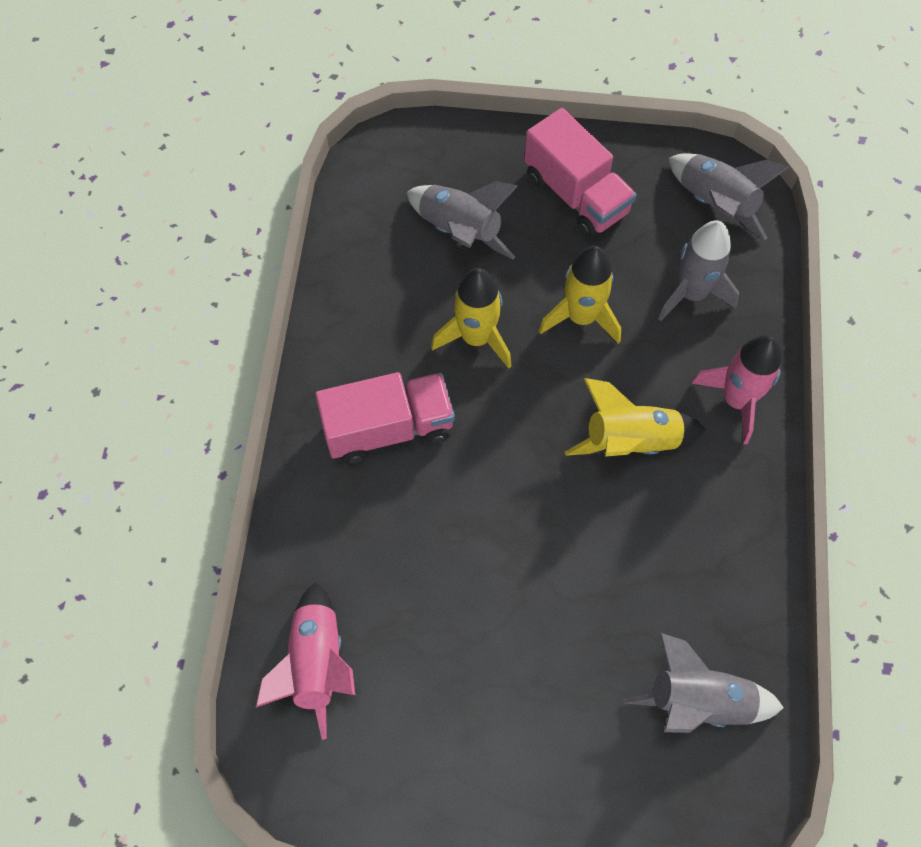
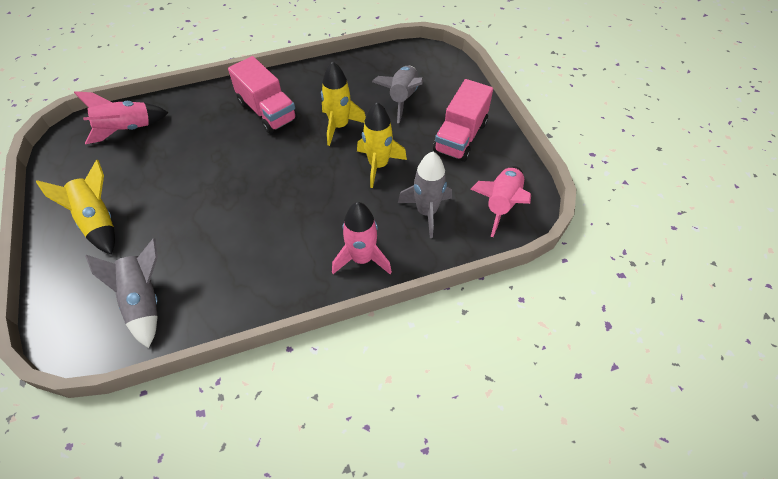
camera: 65 degrees right, 10 degrees down
yellow rocket [565,378,706,457] -> yellow rocket moved to [36,159,115,254]
grey rocket [669,153,789,240] -> pink rocket [471,166,531,237]

